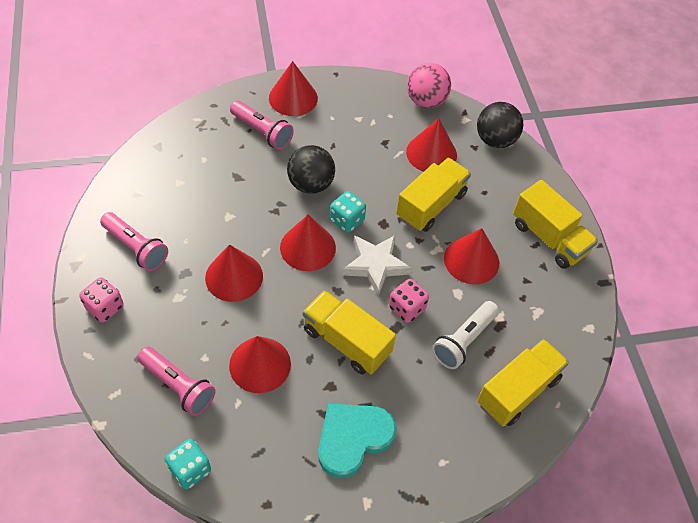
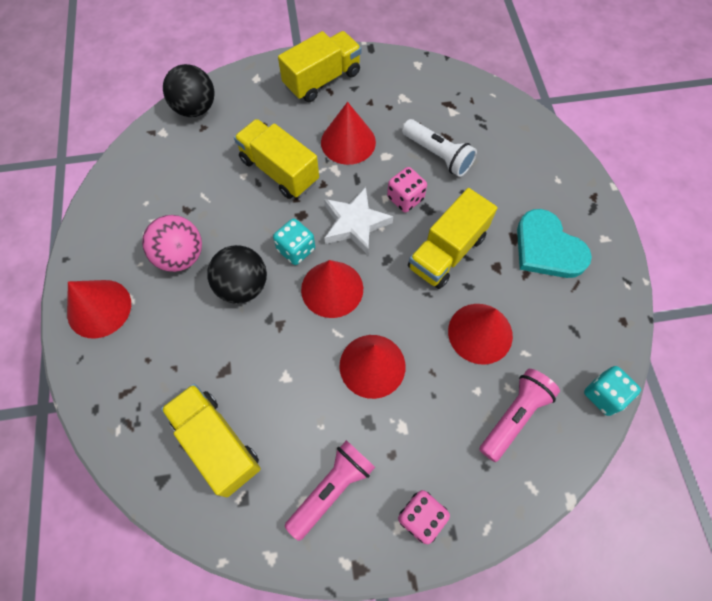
camera: 85 degrees left, 10 degrees up
pink flashlight [230,101,294,150] -> none
red cone [406,118,457,172] -> none
pink ball [407,63,451,108] -> pink ball moved to [142,215,202,272]
yellow truck [477,339,569,427] -> yellow truck moved to [161,384,261,497]

